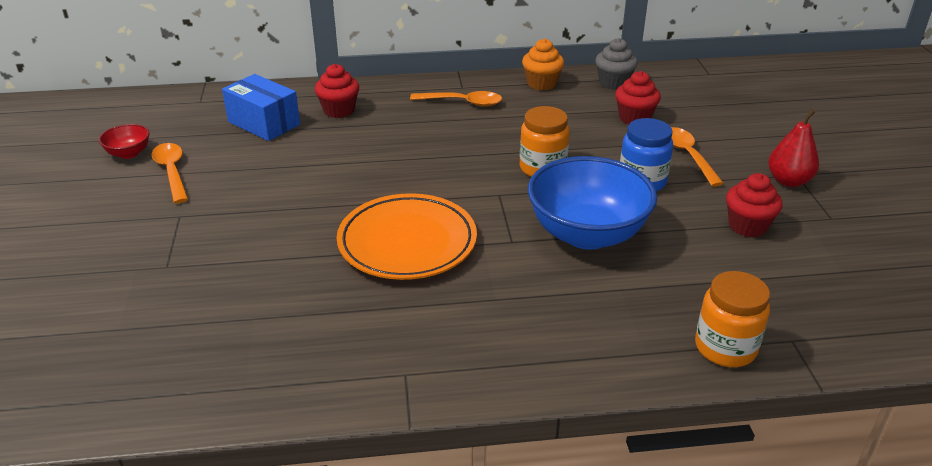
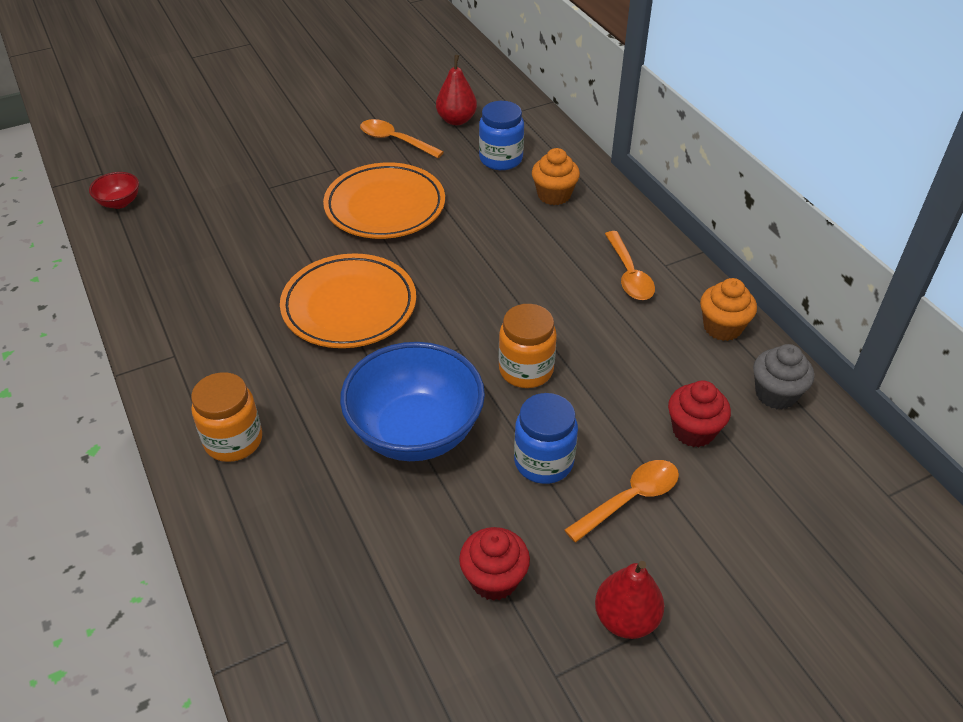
camera: 70 degrees right, 10 degrees up
red bowl [99,124,150,159] -> red bowl moved to [89,172,139,209]
orange spoon [151,143,188,203] -> orange spoon turned 105 degrees counterclockwise [360,119,444,158]
blue box [222,74,300,141] -> blue jar [479,101,524,170]
red cupcake [315,64,359,118] -> orange cupcake [532,148,580,205]
orange jar [695,271,770,367] -> orange jar moved to [191,372,262,462]
none -> orange plate [323,163,445,239]
none -> red pear [436,55,477,125]

